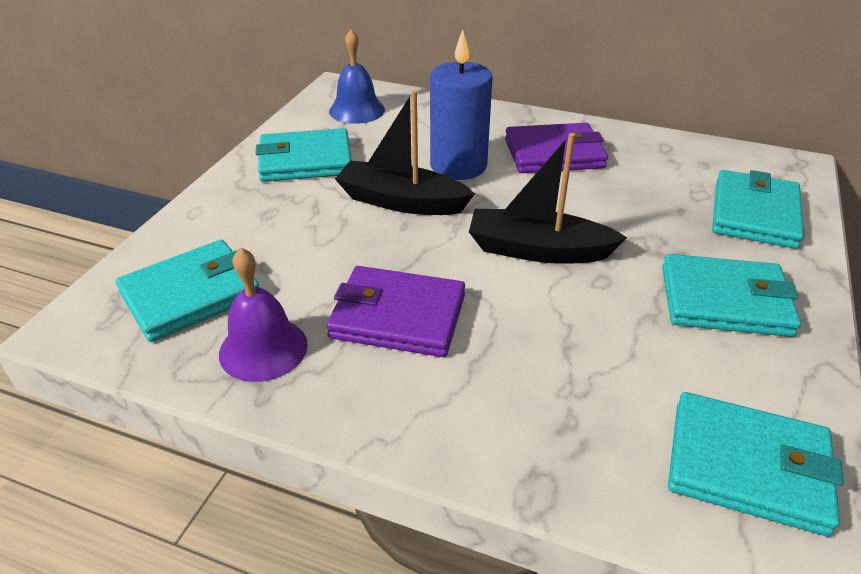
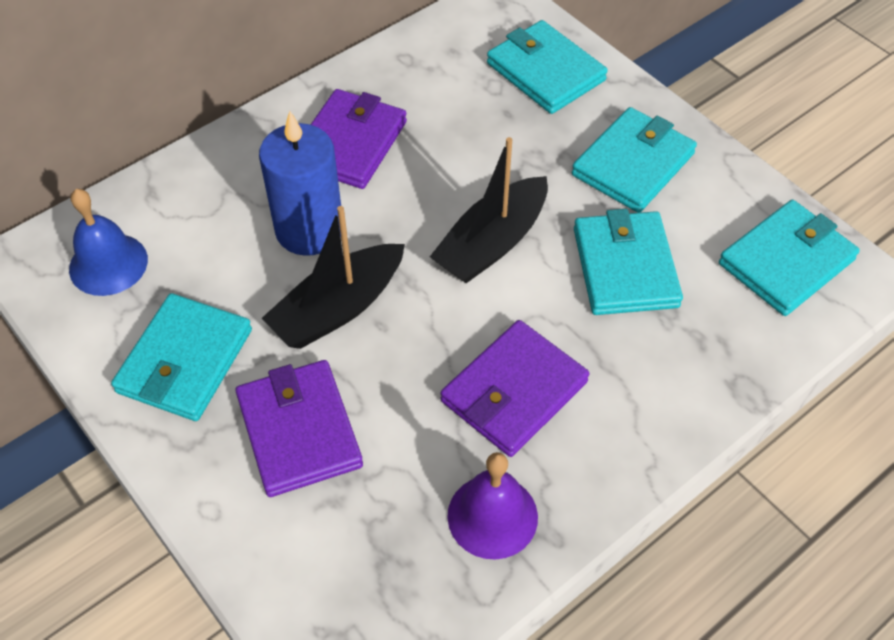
camera: 60 degrees left, 15 degrees up
turquoise wallet [116,240,259,342] -> turquoise wallet moved to [574,209,683,315]
none -> purple wallet [236,360,363,497]

